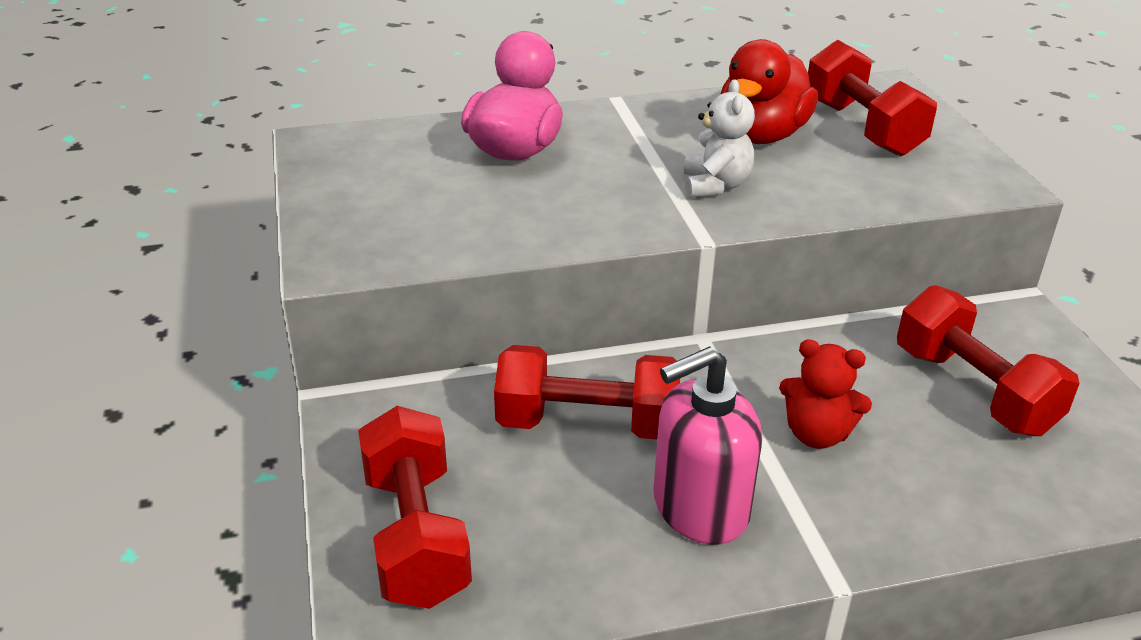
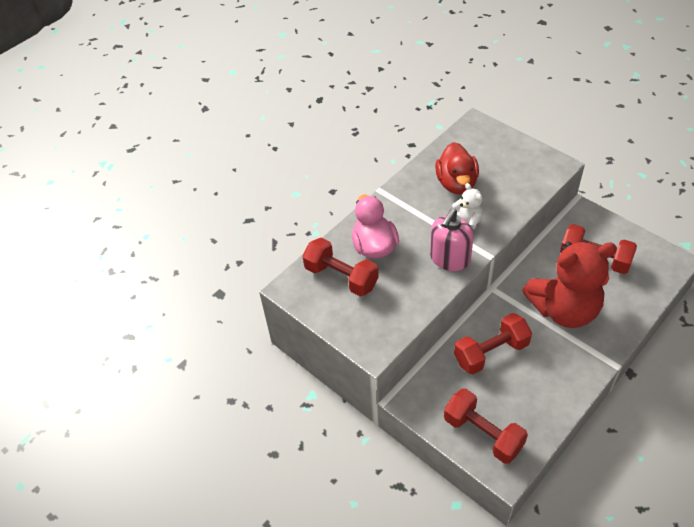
camera: 30 degrees left, 15 degrees up
pink soap dispenser [653,346,762,545] -> pink soap dispenser moved to [430,209,474,271]
red teddy bear [779,340,872,449] -> red teddy bear [522,241,617,328], size x2.24
red dumbbell [808,40,937,156] -> red dumbbell moved to [302,238,379,297]

